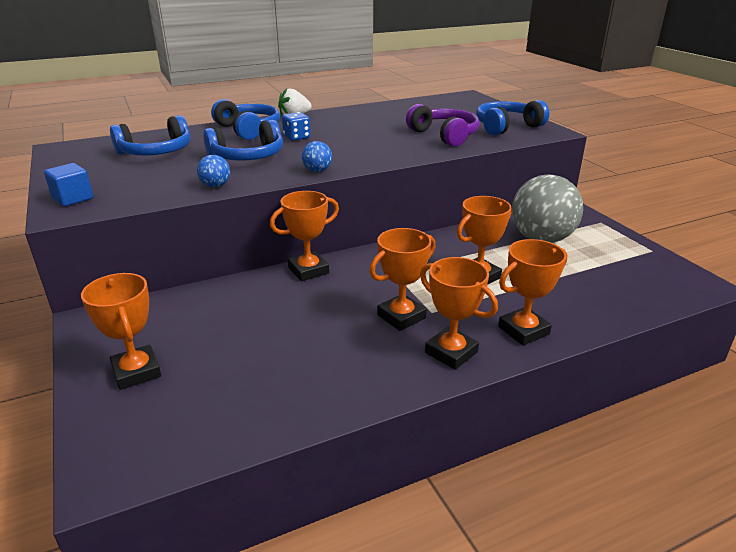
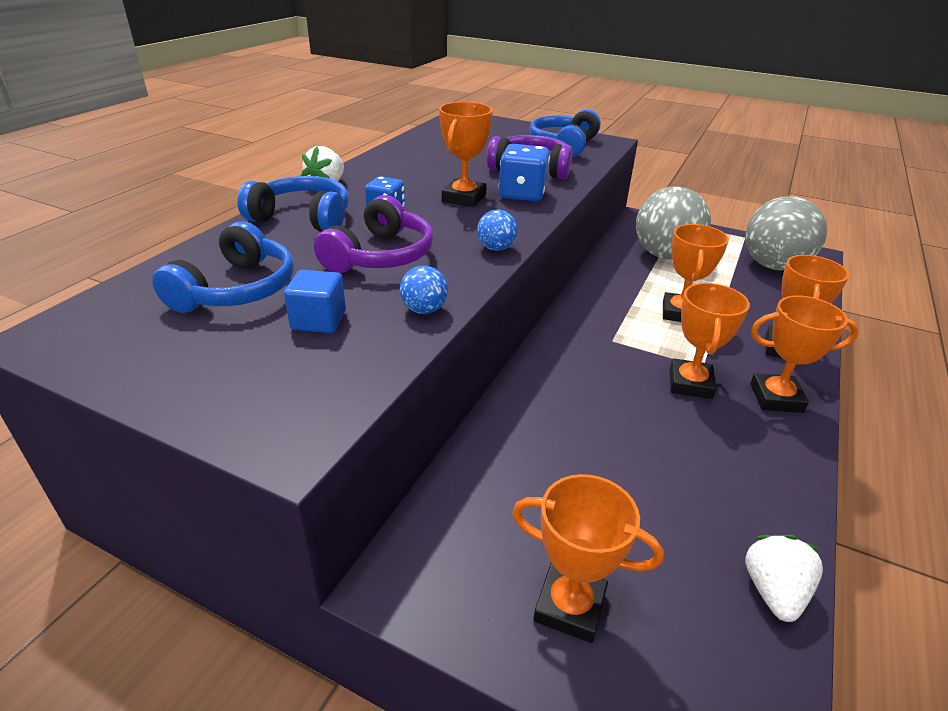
camera: 40 degrees left, 5 degrees up
blue cube [44,163,93,207] -> blue cube moved to [284,270,346,333]
blue headphones [203,120,283,161] -> purple headphones [314,195,433,273]
orange trophy [270,191,339,281] -> orange trophy moved to [439,102,493,207]
none -> blue dice [499,144,550,201]
none -> grey ball [745,196,827,271]
none -> white strawberry [745,535,823,622]

